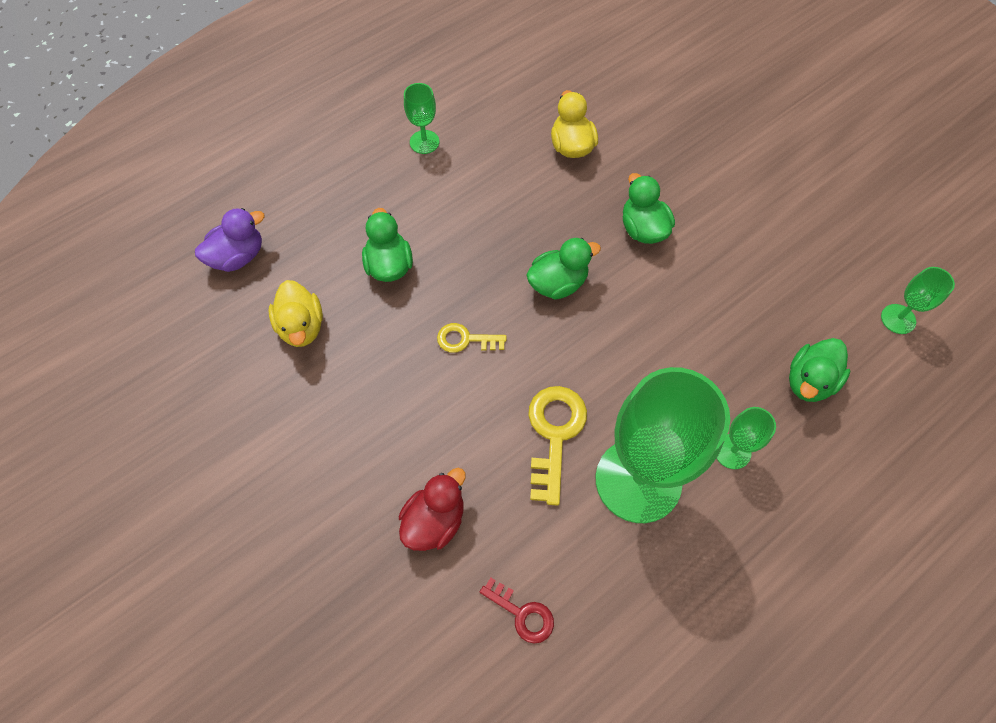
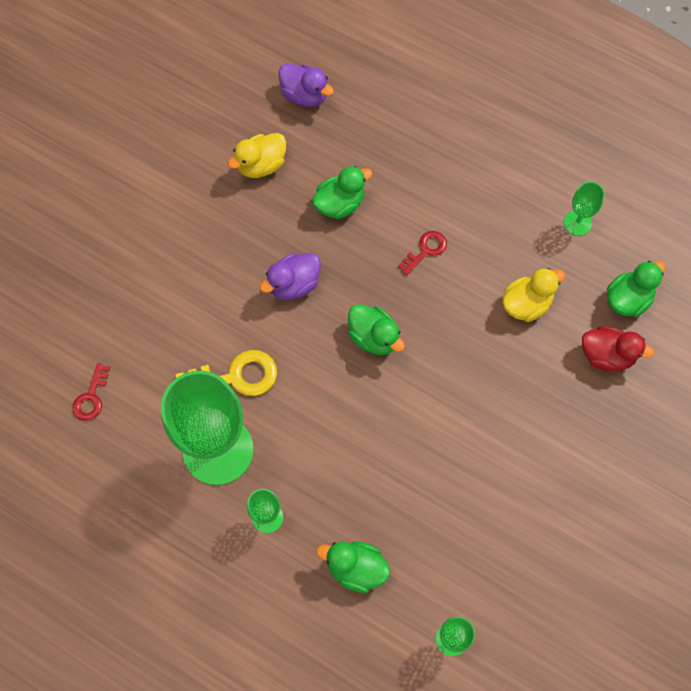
camera: 70 degrees right, 5 degrees up
red duck [399,468,466,551] -> red duck moved to [582,326,655,372]
green goblet [404,83,439,154] -> green goblet moved to [563,182,605,236]
yellow key [437,323,507,353] -> purple duck [260,253,321,300]
green duck [623,173,675,244] -> green duck moved to [607,261,666,317]
none -> red key [398,231,447,275]

